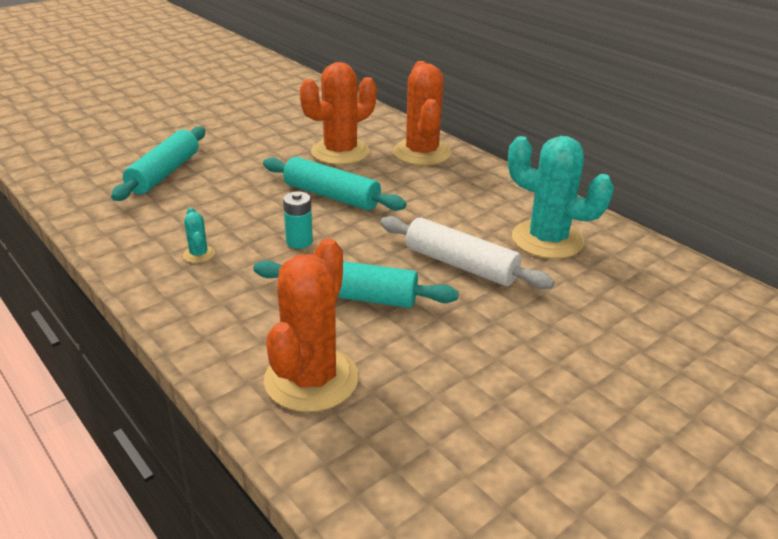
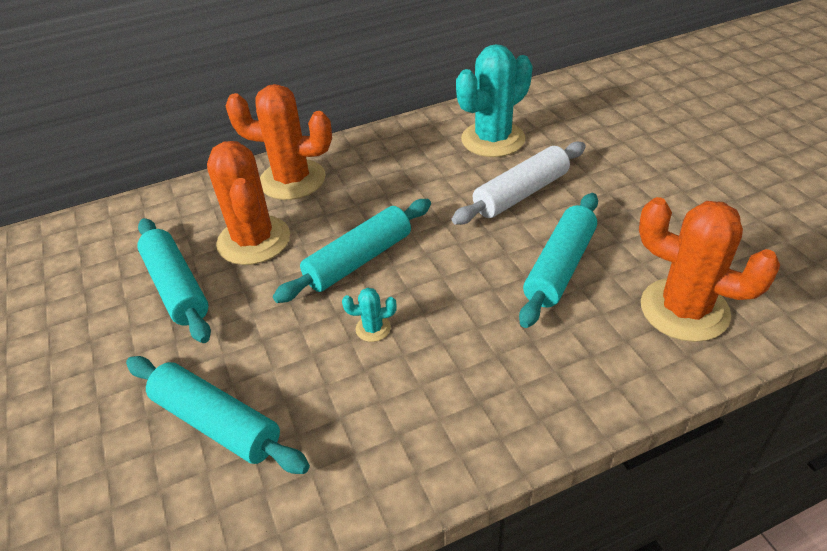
camera: 70 degrees left, 10 degrees up
turquoise cactus [183,207,215,263] -> turquoise cactus moved to [342,288,397,342]
turquoise battery [283,191,313,249] -> none
none -> turquoise rolling pin [137,218,211,343]

